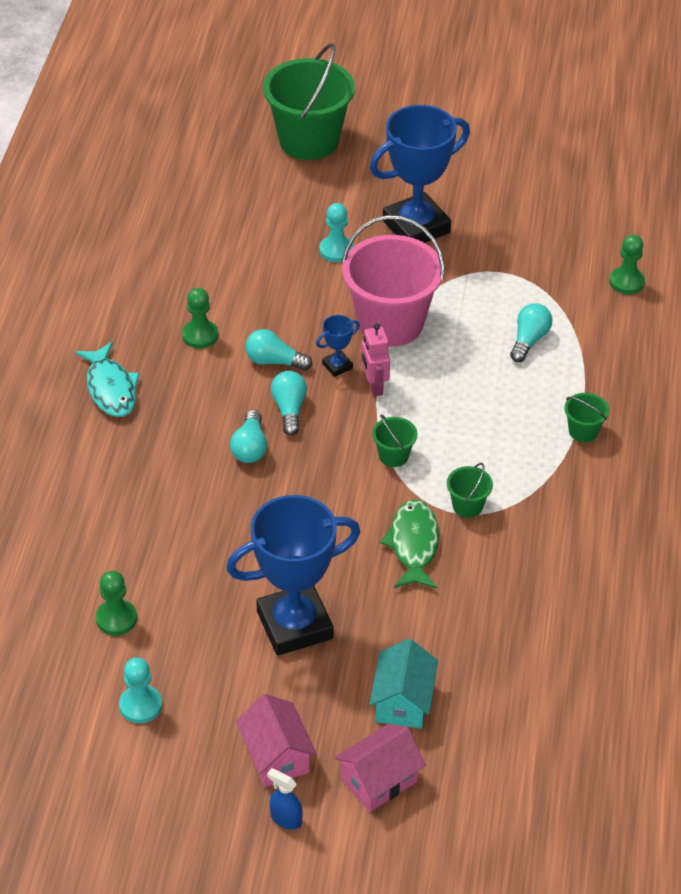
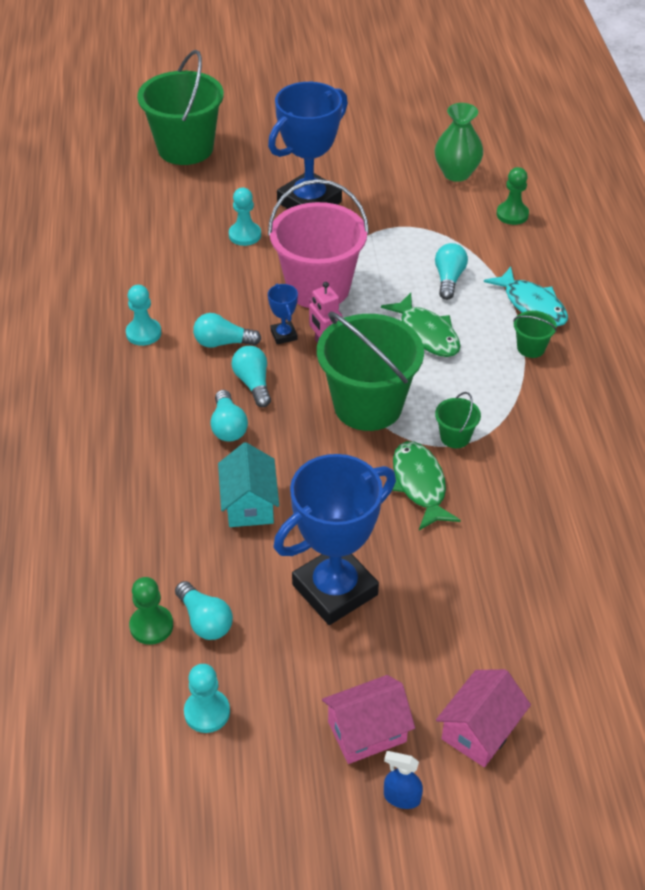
camera: 15 degrees left, 0 degrees up
turquoise fish [75,342,140,417] -> turquoise fish moved to [484,266,568,326]
green pawn [182,288,218,349] -> turquoise pawn [126,285,162,346]
pink house [236,694,317,787] -> pink house turned 75 degrees counterclockwise [322,675,415,764]
blue trophy [316,315,360,377] -> blue trophy turned 60 degrees counterclockwise [268,284,298,344]
turquoise house [369,639,438,729] -> turquoise house moved to [218,442,279,527]
green bucket [372,414,417,467] -> green bucket [317,311,424,431], size x2.35
none -> turquoise light bulb [175,581,233,640]
none -> green fish [381,293,461,357]
none -> green vase [435,103,483,182]

